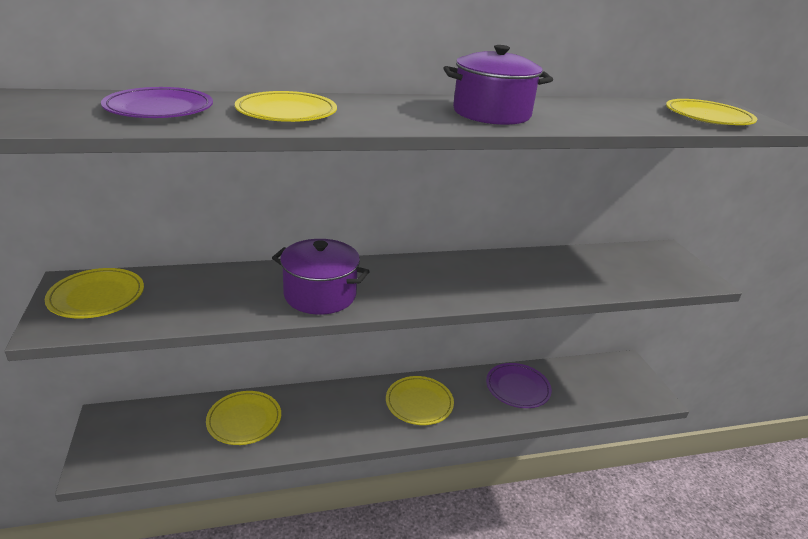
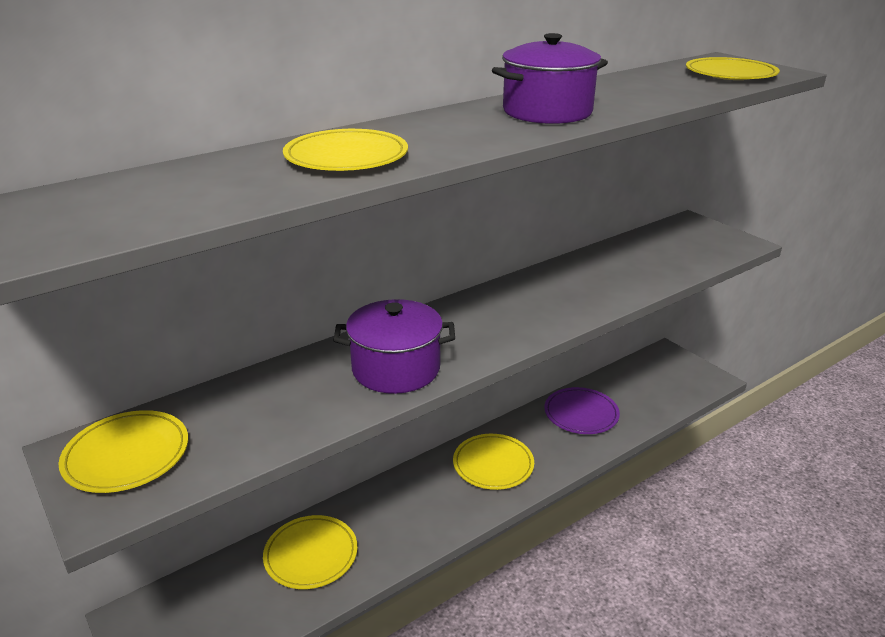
camera: 20 degrees left, 0 degrees up
purple plate [101,87,213,118] -> none

